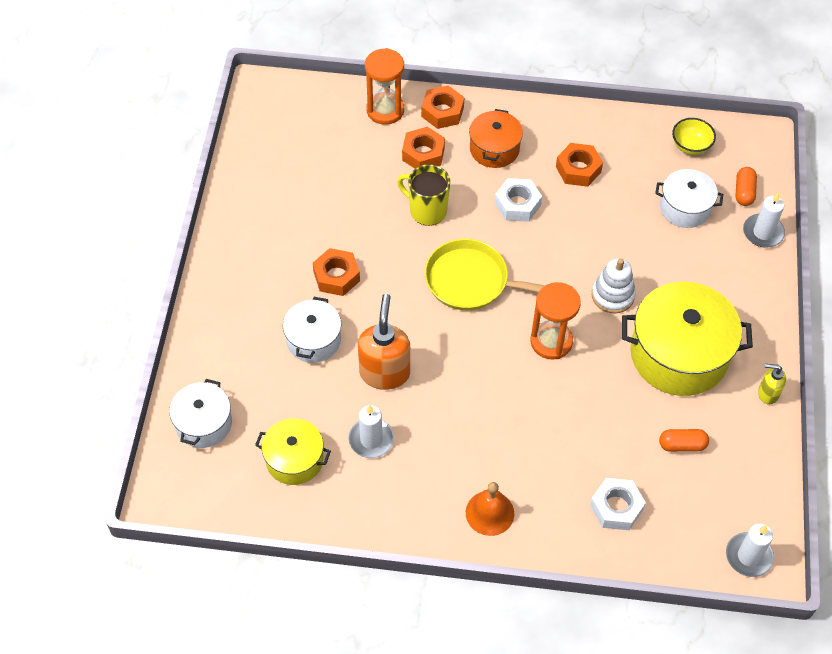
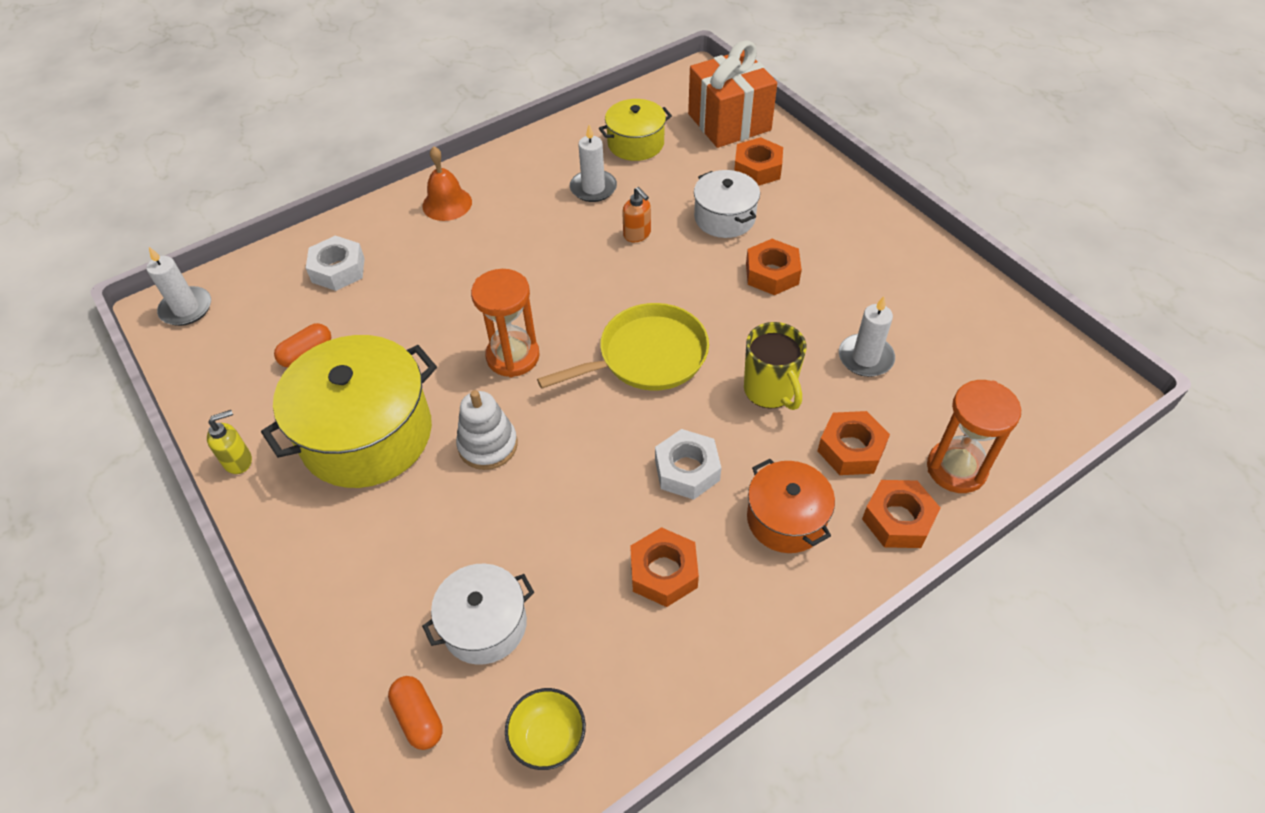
camera: 140 degrees right, 5 degrees down
white pot [169,379,232,448] -> orange gift [688,40,777,148]
orange soap dispenser [358,294,410,390] -> orange soap dispenser [622,187,651,242], size x0.52
yellow mug [397,164,450,226] -> yellow mug turned 75 degrees clockwise [744,322,807,410]
white candle [743,192,785,247] -> white candle moved to [839,296,895,377]
none -> orange nut [734,137,783,186]

